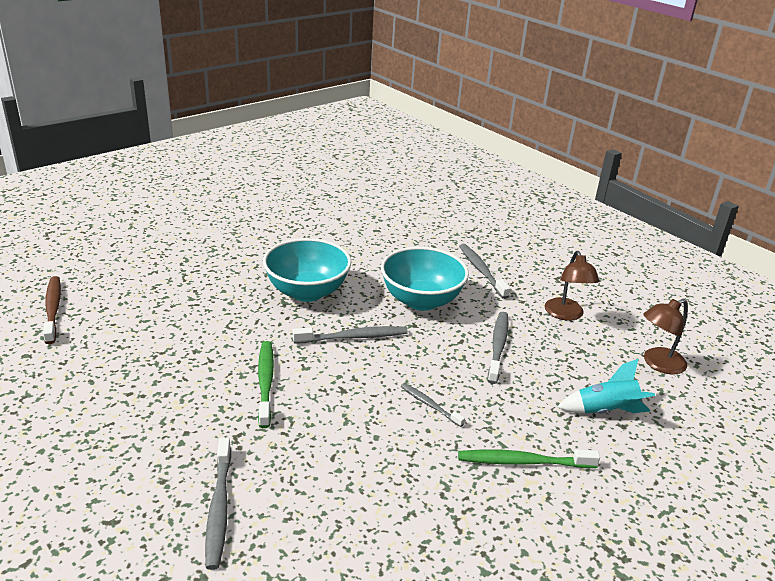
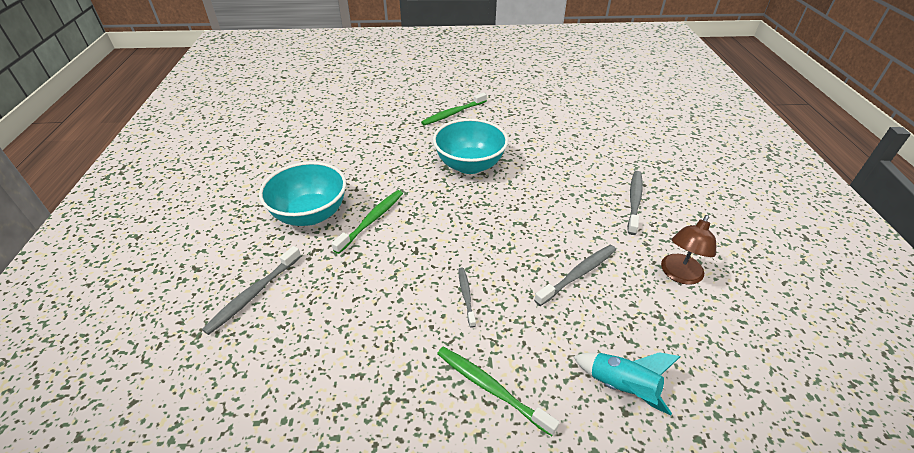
camera: 40 degrees right, 10 degrees up
brown toothbrush [43,276,61,344] -> none
grey toothbrush [292,326,408,344] -> none
turquoise bowl [381,247,469,311] -> turquoise bowl moved to [259,162,346,226]
brown lamp [643,299,688,374] -> none
none -> green toothbrush [421,92,487,126]

